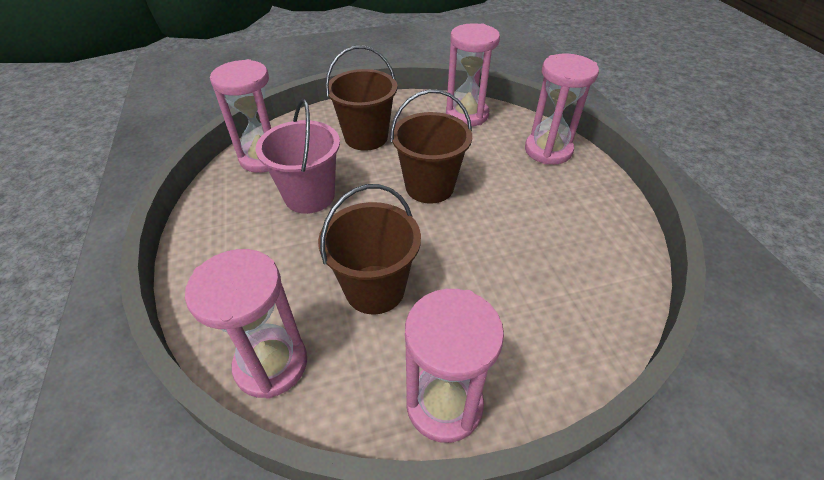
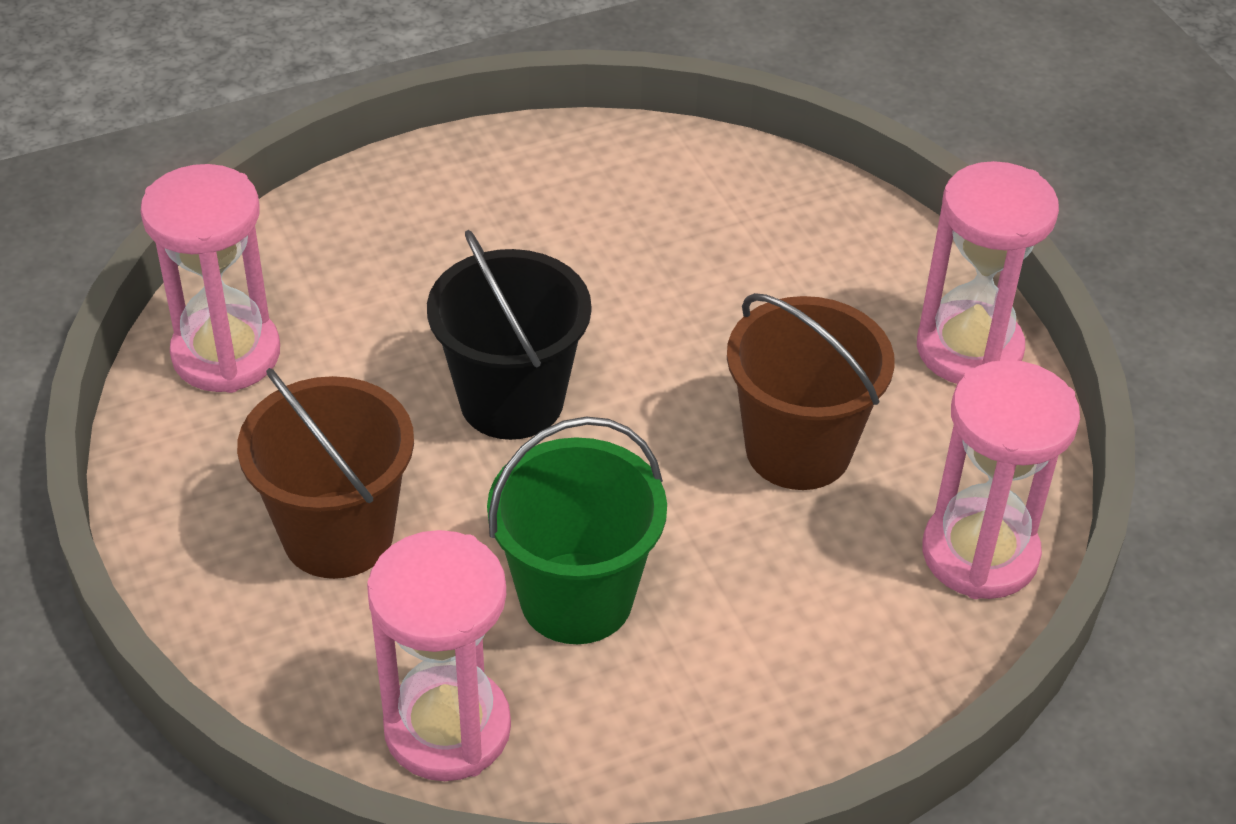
camera: 100 degrees left, 0 degrees up
pink bucket [255,99,340,214] -> green bucket [487,416,667,644]
brown bucket [390,89,472,204] -> black bucket [427,230,592,440]
pink hourglass [525,54,599,165] -> none

